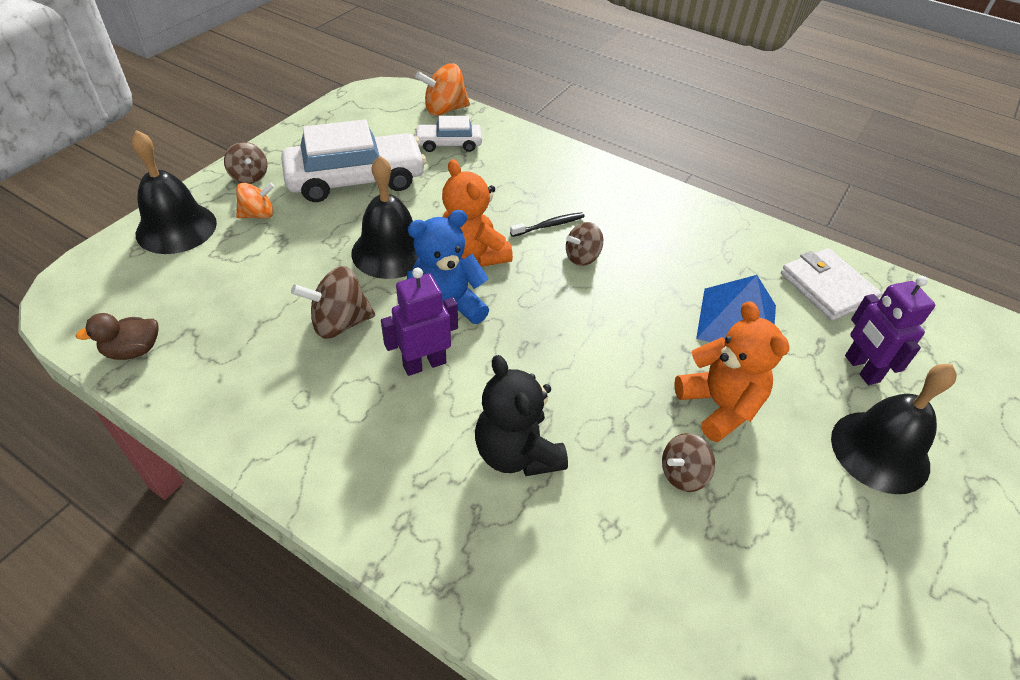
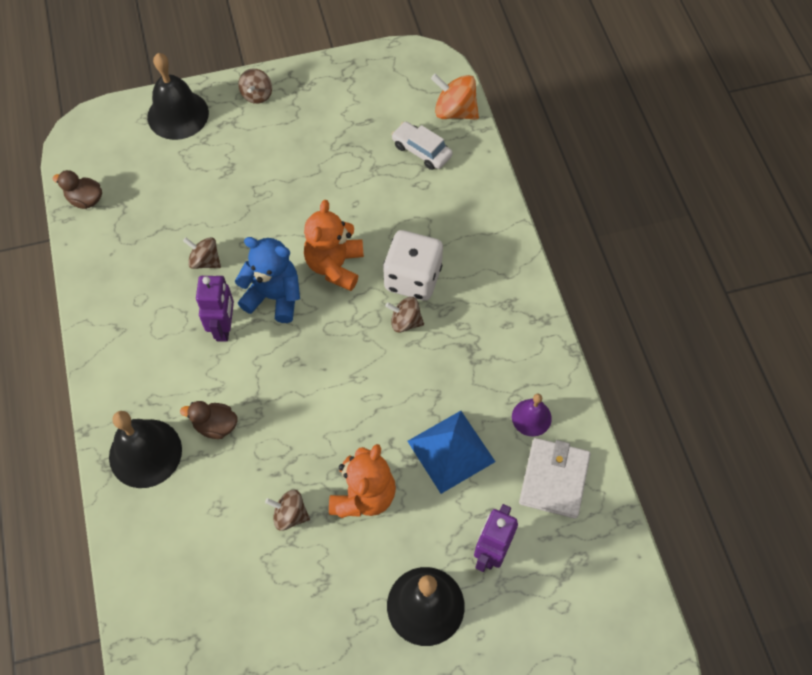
camera: 45 degrees right, 15 degrees up
orange spinning top [236,182,275,219] -> none
white car [281,120,426,202] -> none
brown spinning top [291,266,375,339] -> brown spinning top [183,237,221,269], size x0.67
black bell [351,156,419,279] -> black bell moved to [109,411,182,488]
purple robot [381,268,458,376] -> purple robot turned 75 degrees clockwise [196,276,234,342]
black teddy bear [475,355,568,476] -> brown duck [180,401,237,439]
black toothbrush [510,212,585,237] -> white dice [383,230,443,301]
none -> purple bell [512,394,552,436]

